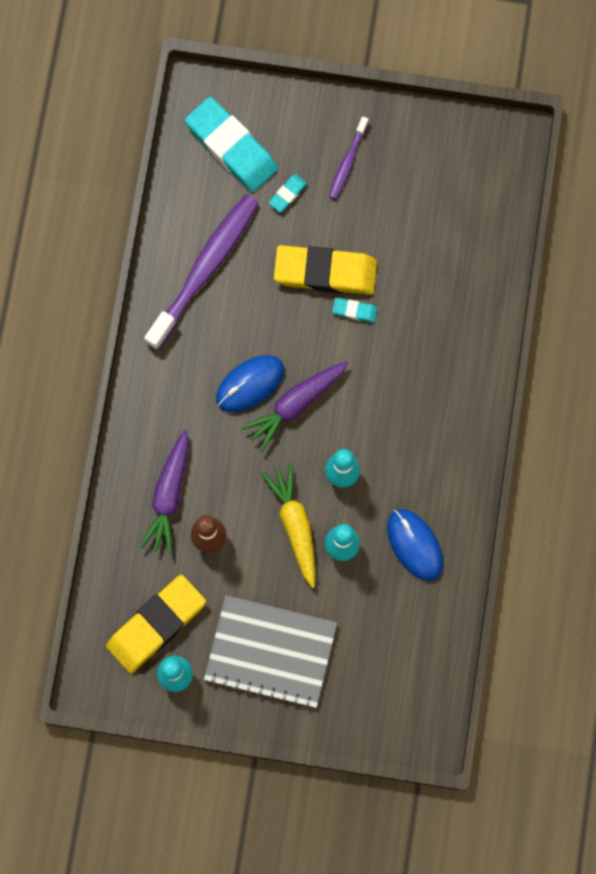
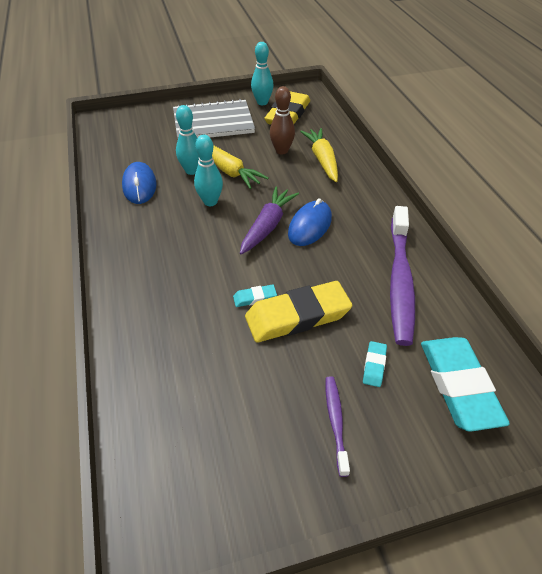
camera: 155 degrees right, 30 degrees down
purple carrot [140,430,189,555] -> yellow carrot [300,128,338,182]
turquoise eraser [185,97,278,192] -> turquoise eraser turned 60 degrees clockwise [421,337,510,432]
blue mouse [387,509,443,581] -> blue mouse turned 45 degrees clockwise [122,162,157,204]

